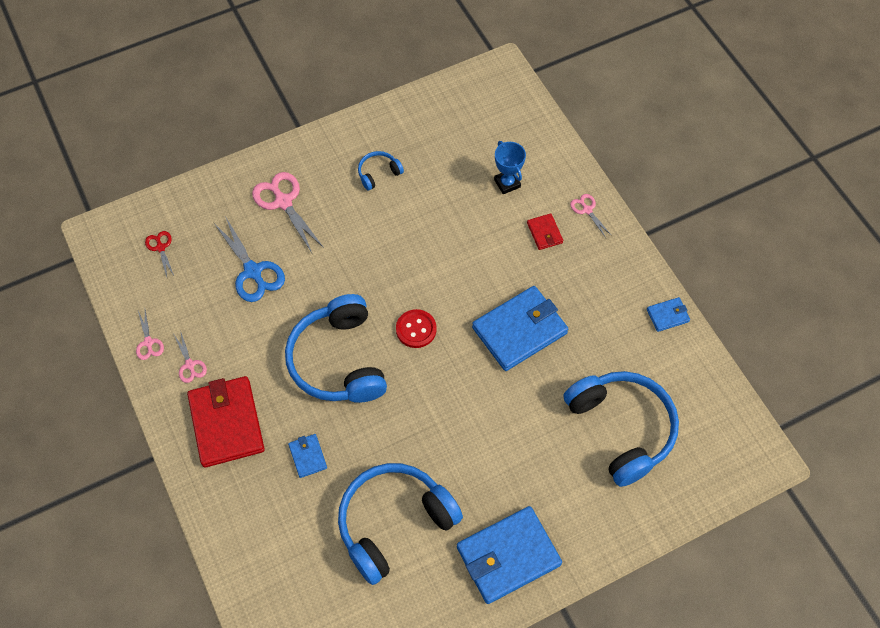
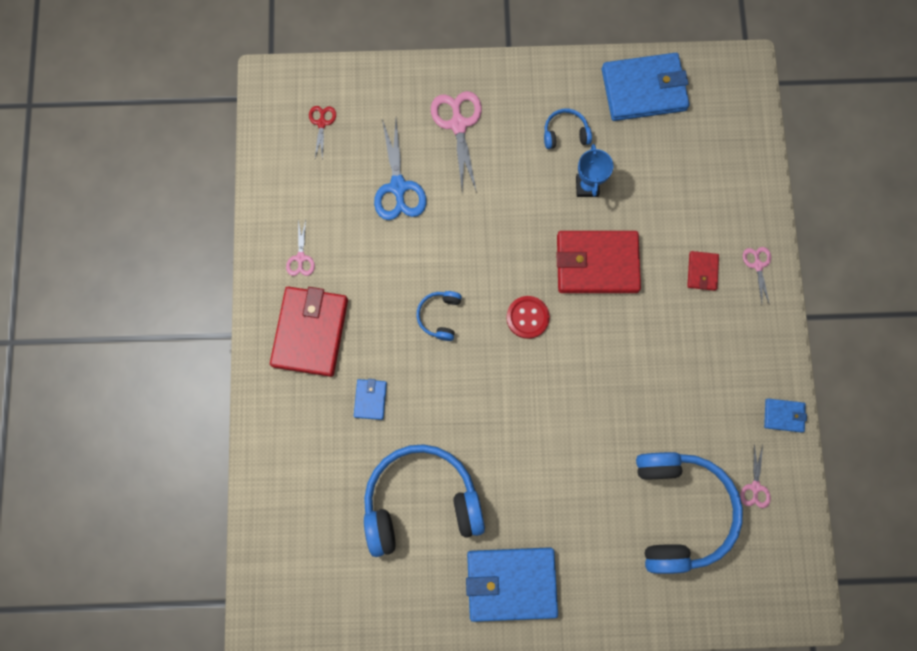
camera: 25 degrees right, 15 degrees up
pink scissors [136,310,164,360] -> pink scissors moved to [740,444,771,508]
blue headphones [285,294,387,403] -> blue headphones [416,291,462,341], size x0.44
blue wallet [472,286,568,371] -> blue wallet moved to [602,53,690,121]
blue trophy [494,141,526,194] -> blue trophy moved to [576,144,613,197]
none -> red wallet [557,231,641,293]

